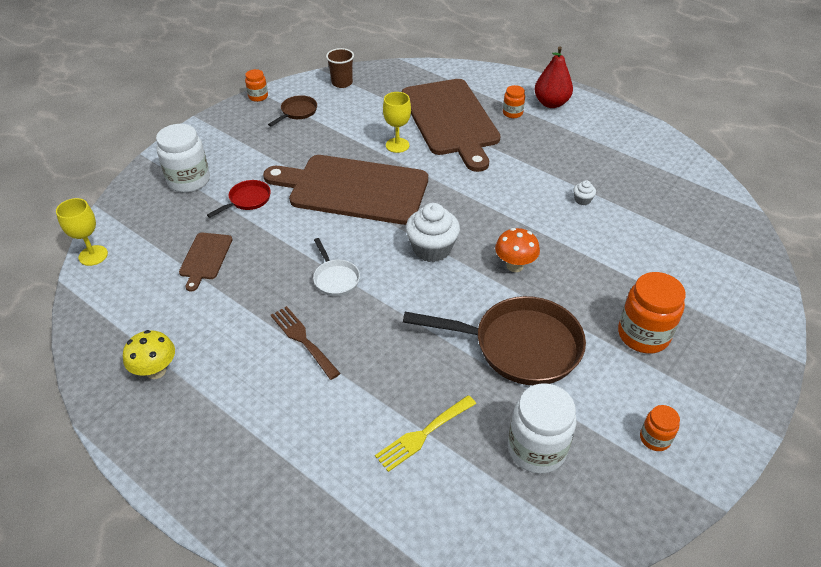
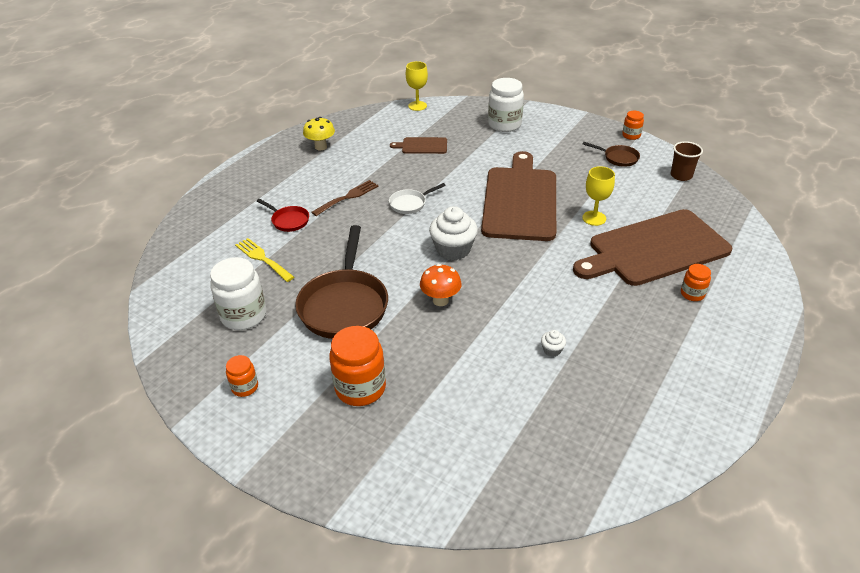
camera: 85 degrees right, 5 degrees down
red pan [207,180,271,218] -> red pan moved to [257,199,309,232]
red pear [534,46,573,108] -> none

